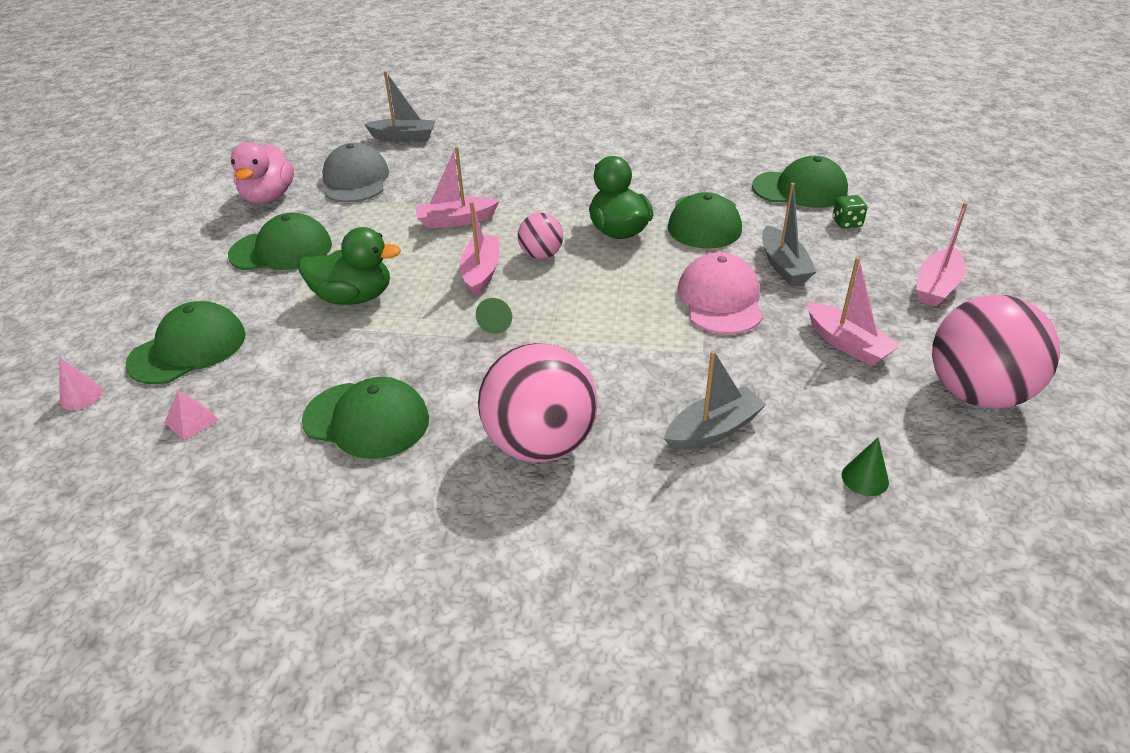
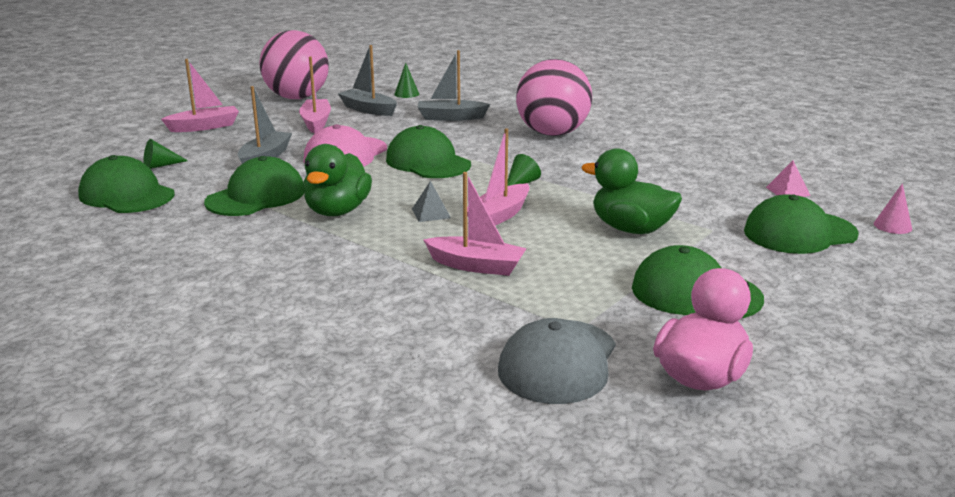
camera: 150 degrees left, 15 degrees down
green cap [302,377,429,459] -> green cap moved to [386,125,471,178]
grey boat [364,71,435,142] -> grey boat moved to [338,45,397,116]
pink ball [518,213,563,259] -> grey pyramid [412,181,451,222]
green dice [833,195,867,229] -> green cone [143,139,188,169]

